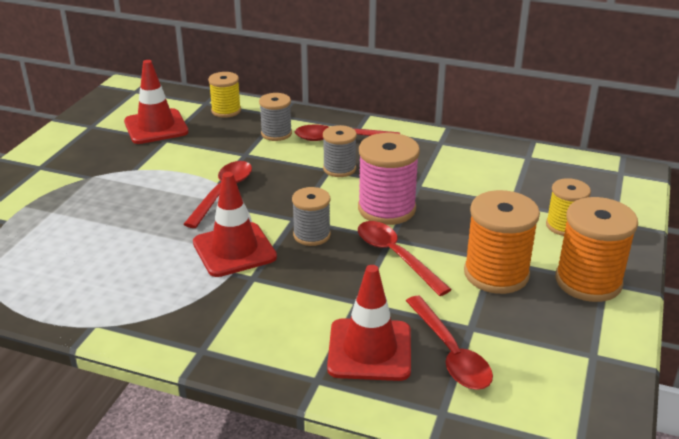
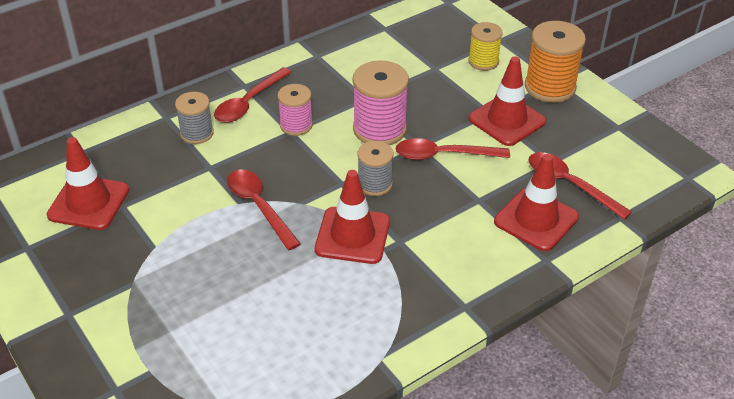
camera: 55 degrees left, 10 degrees up
yellow spool [208,72,241,118] -> none
grey spool [323,125,357,177] -> pink spool [277,84,313,136]
red spoon [406,296,493,390] -> red spoon turned 150 degrees counterclockwise [529,152,632,220]
orange spool [464,190,540,294] -> red traffic cone [468,56,546,146]

